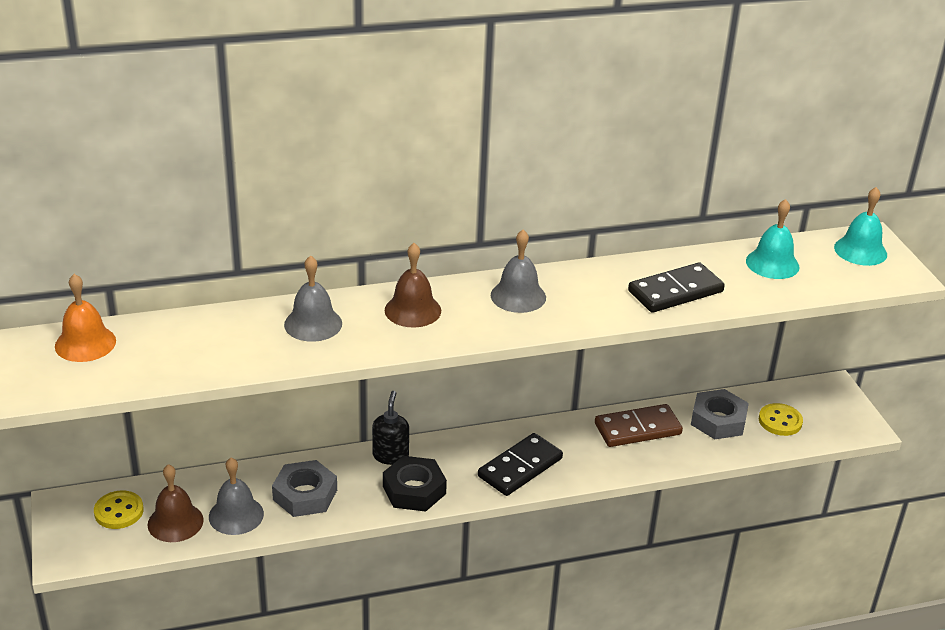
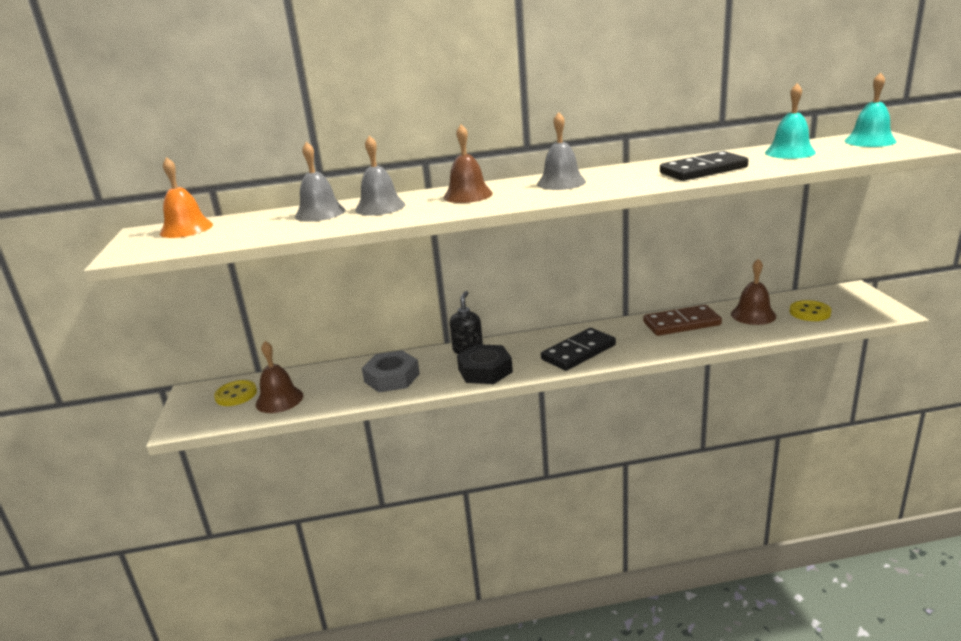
camera: 10 degrees right, 10 degrees down
grey bell [209,458,264,535] -> grey bell moved to [295,142,345,222]
grey nut [691,389,749,439] -> brown bell [731,259,776,325]

